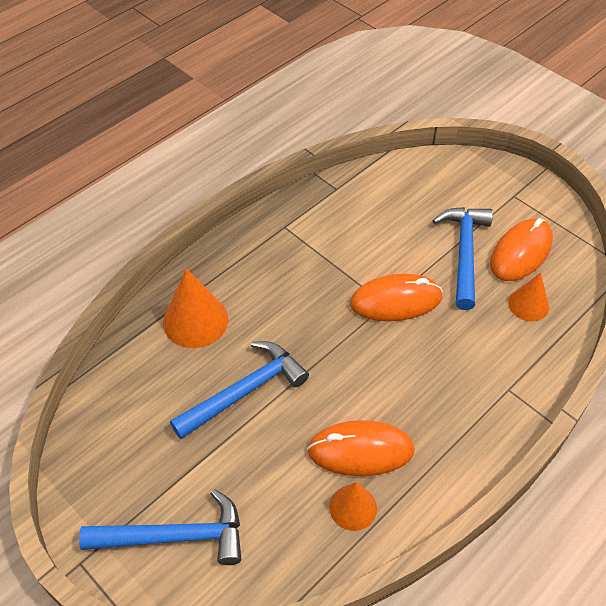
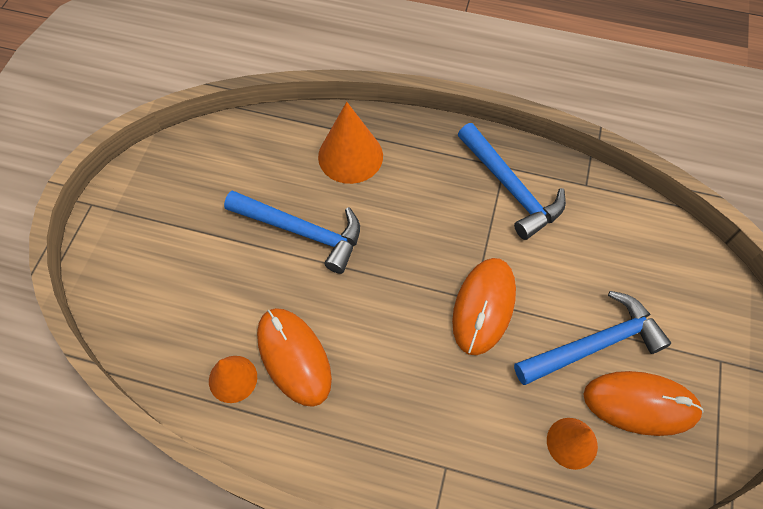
camera: 60 degrees right, 10 degrees up
blue hammer [79,489,241,565] -> blue hammer moved to [458,123,566,240]
orange mouse [350,274,443,321] -> orange mouse turned 60 degrees clockwise [452,258,516,355]

